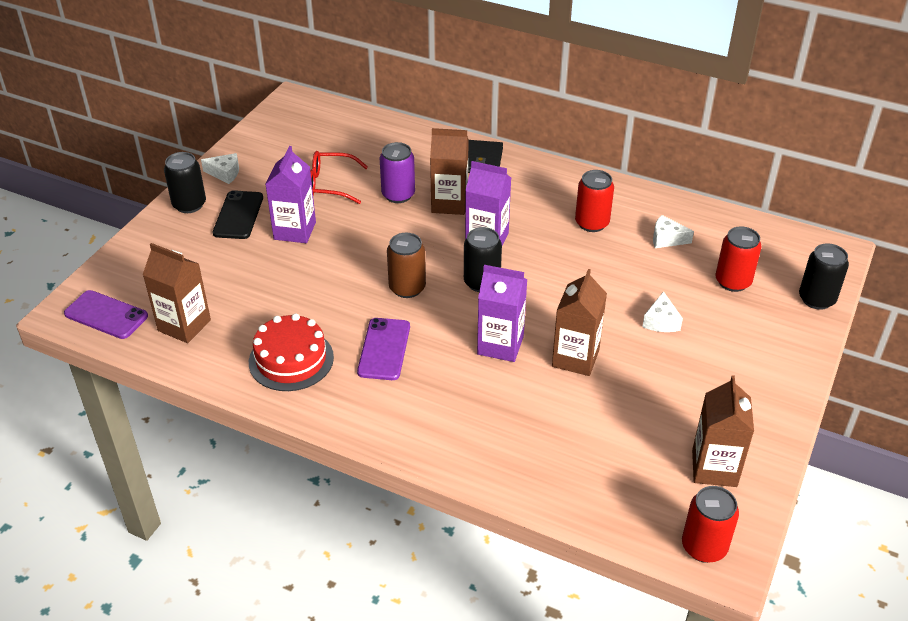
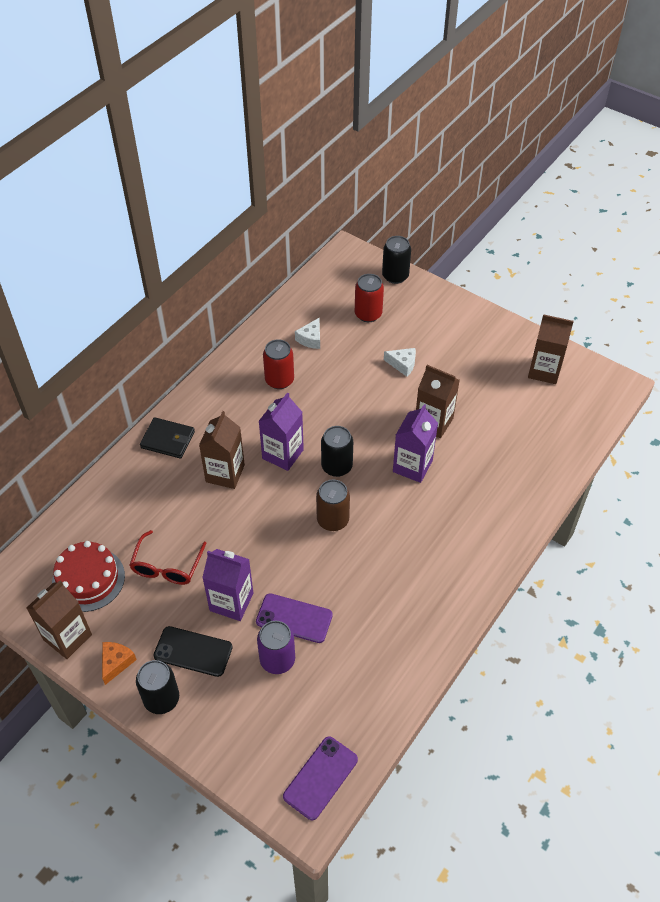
camera: 80 degrees left, 10 degrees up
brown carton [143,243,211,343] -> brown carton moved to [27,580,92,659]
white cheese [201,153,239,184] -> orange cheese [102,642,137,685]
red cake [249,314,334,391] -> red cake moved to [52,541,125,612]
purple phone [357,318,410,380] -> purple phone moved to [256,593,333,643]
purple can [380,142,415,203] -> purple can moved to [257,621,295,674]
red can [682,486,739,563] -> none

